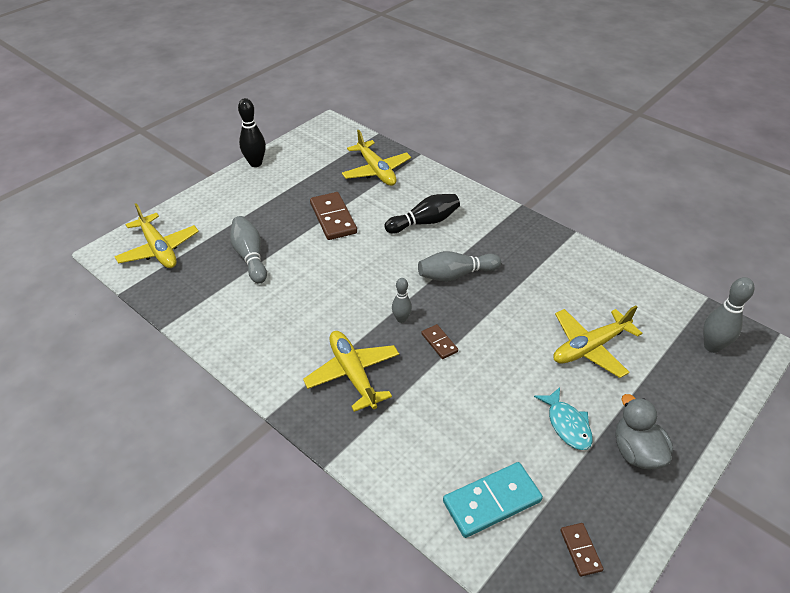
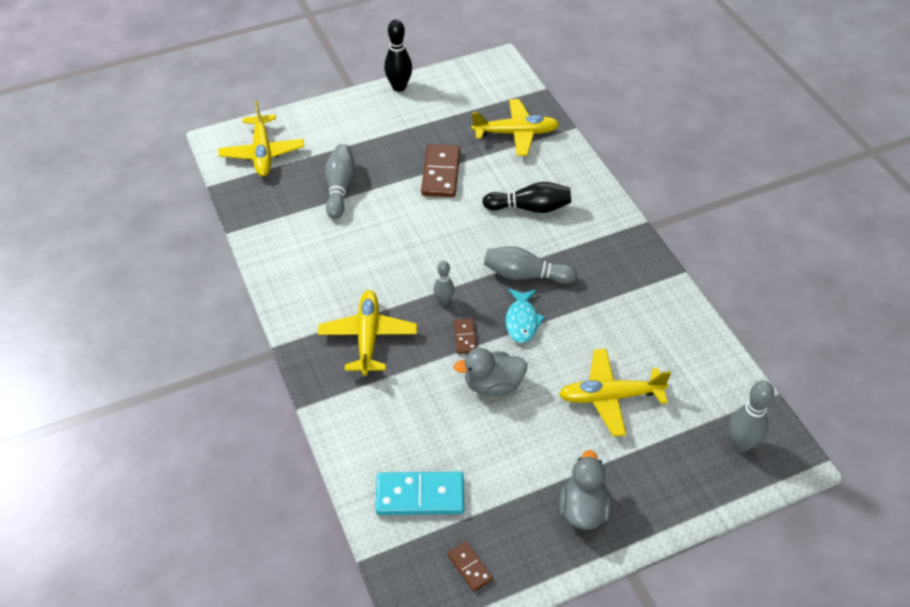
camera: 25 degrees right, 5 degrees up
yellow plane [342,130,411,186] -> yellow plane turned 90 degrees counterclockwise [471,99,559,156]
turquoise fish [534,387,593,450] -> turquoise fish moved to [506,289,545,343]
brown domino [560,523,603,577] -> brown domino turned 45 degrees counterclockwise [448,541,493,592]
none -> grey duck [453,348,528,396]

